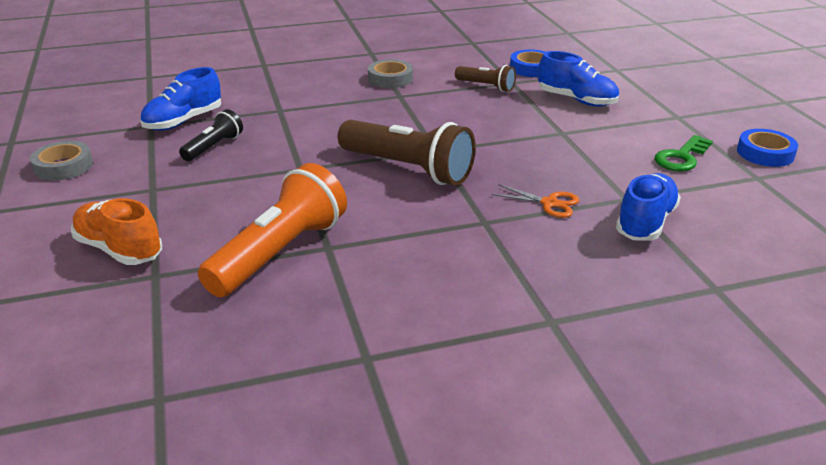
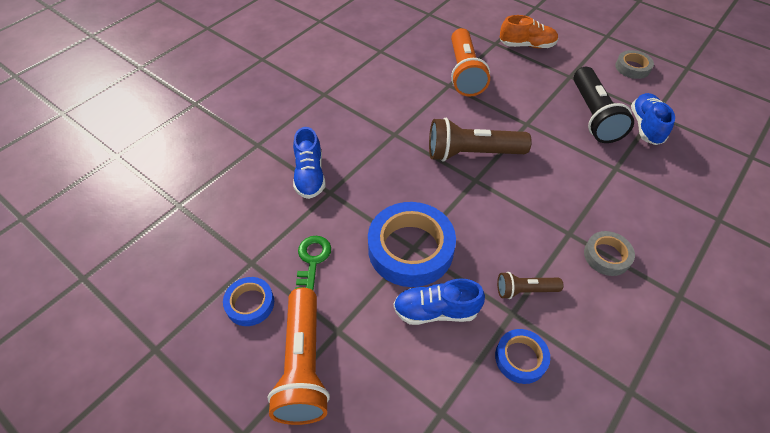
camera: 145 degrees right, 20 degrees up
black flashlight [179,109,243,161] -> black flashlight [573,67,634,143], size x1.90
orange scissors [491,184,579,218] -> none
none -> orange flashlight [267,288,330,425]
none -> blue tape [368,202,456,287]

